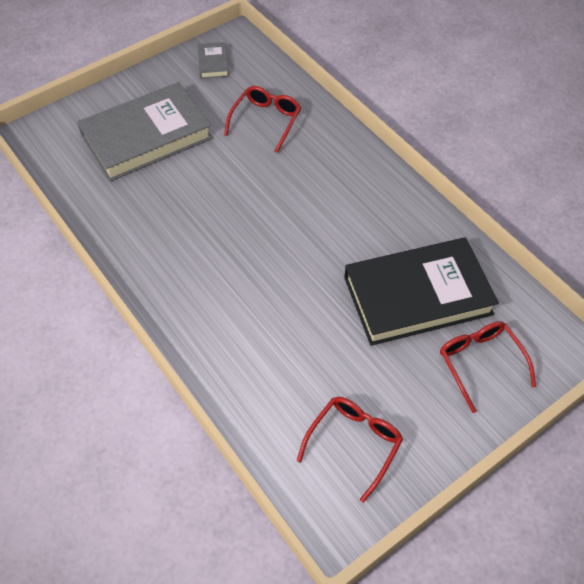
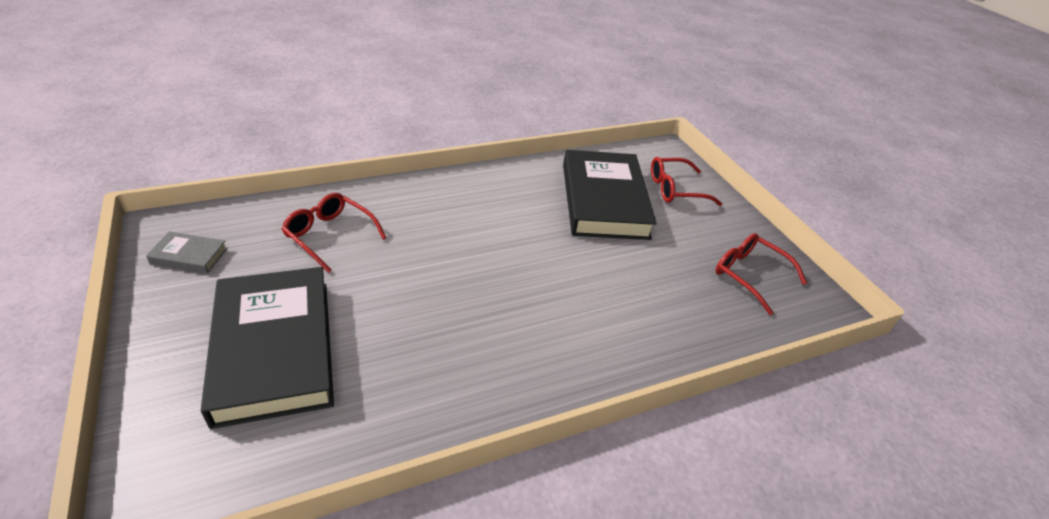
camera: 80 degrees left, 15 degrees down
grey book [77,82,212,181] -> black book [201,267,334,429]

